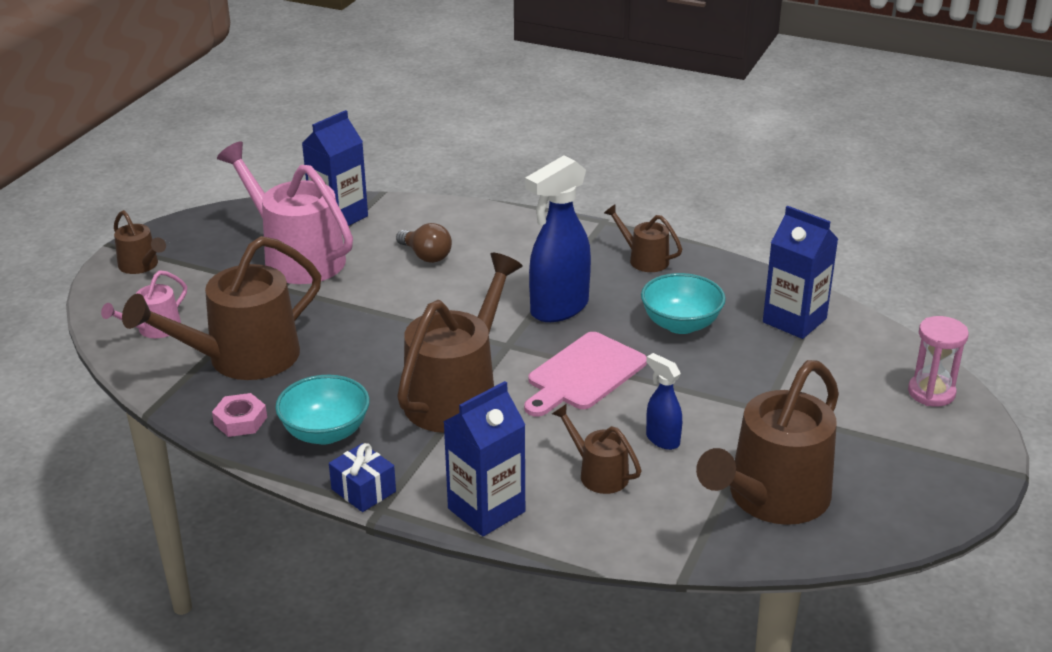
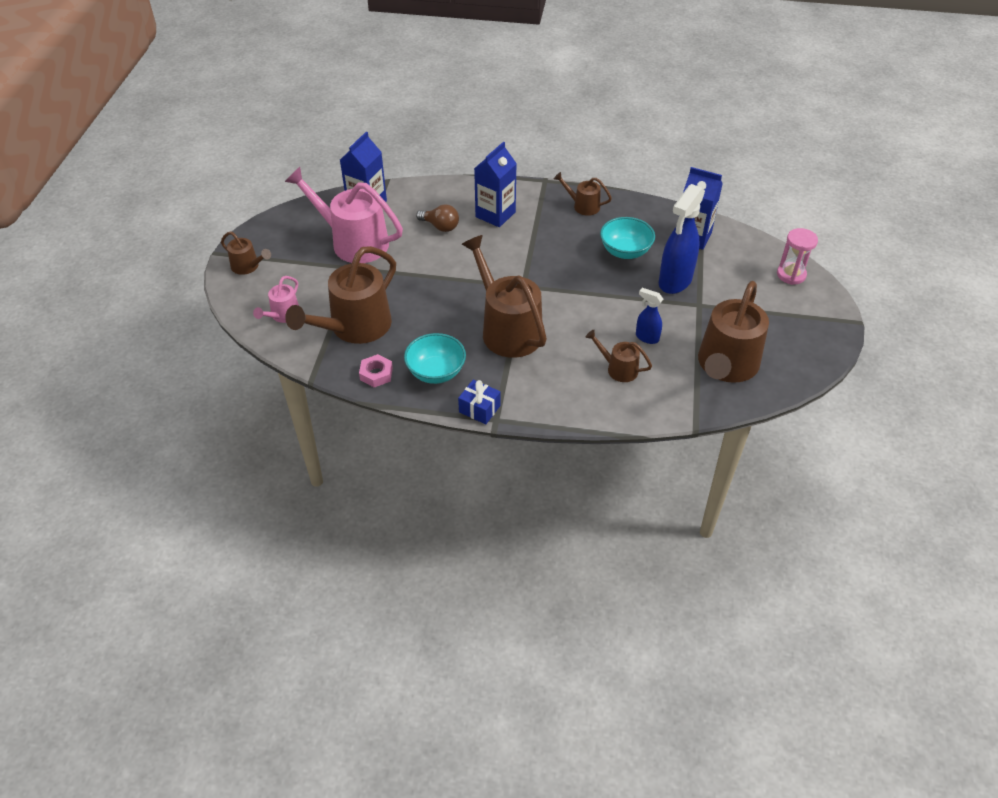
camera: 15 degrees left, 15 degrees up
brown watering can [397,253,523,433] -> brown watering can turned 45 degrees counterclockwise [462,235,547,358]
blue carton [443,381,525,536] -> blue carton moved to [474,142,517,227]
pink cutting board [524,332,647,417] -> none
blue spray bottle [525,155,591,322] -> blue spray bottle moved to [659,184,705,294]

